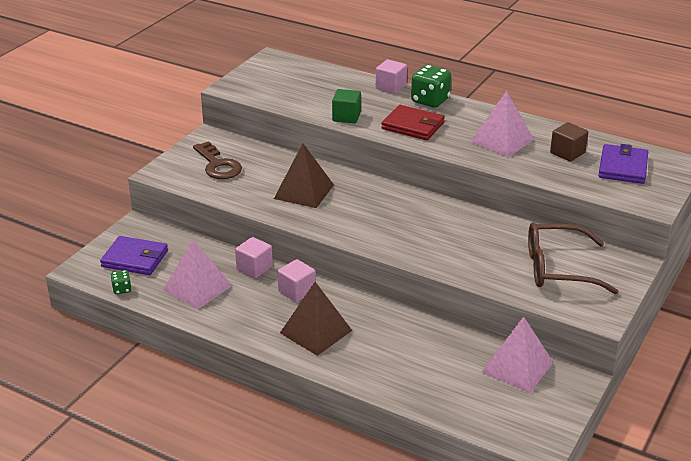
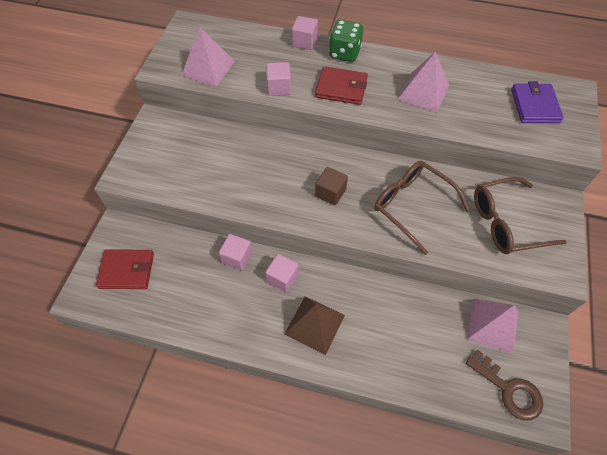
camera: 15 degrees left, 25 degrees up
purple wallet [100,236,168,275] -> red wallet [96,249,154,289]
green dice [110,270,132,294] -> none
pink pyramid [163,240,232,310] -> pink pyramid moved to [181,27,235,87]
brown key [193,141,242,179] -> brown key moved to [466,349,543,420]
brown pyramid [274,144,334,208] -> none
green cube [332,89,361,123] -> pink cube [266,62,291,96]
brown cube [550,122,588,162] -> brown cube moved to [315,167,348,206]
none -> brown glasses [374,161,470,255]

